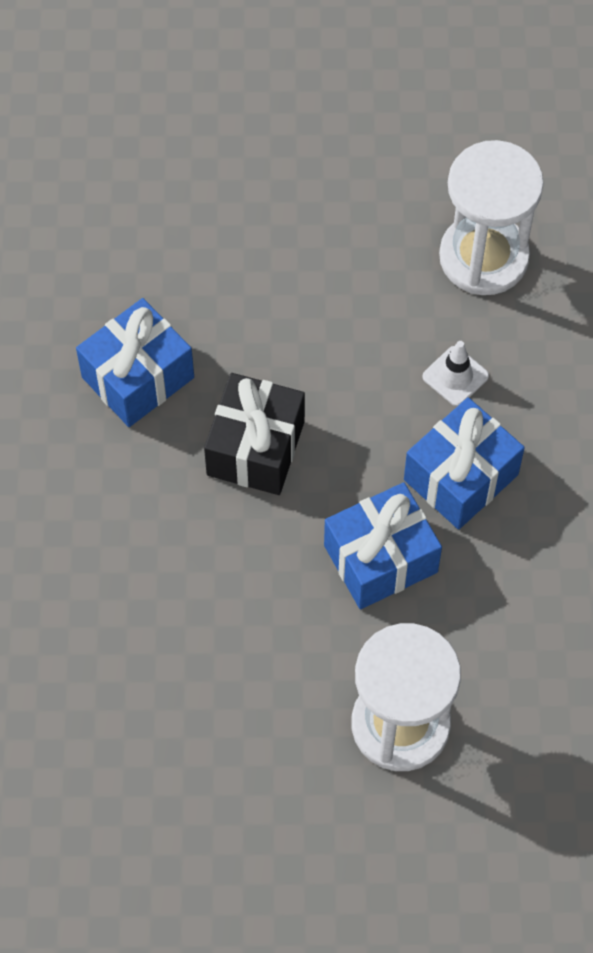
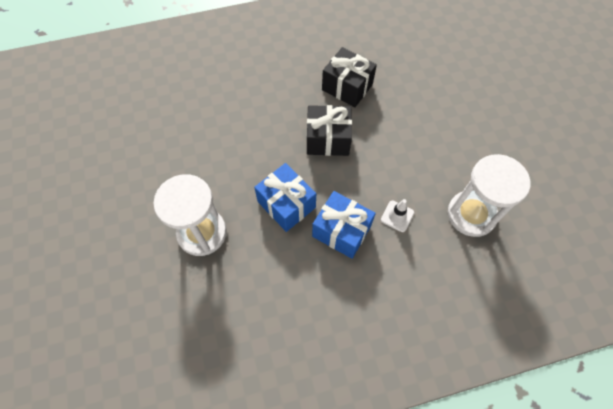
camera: 75 degrees right, 0 degrees up
blue gift [76,298,194,427] -> black gift [322,47,377,107]

